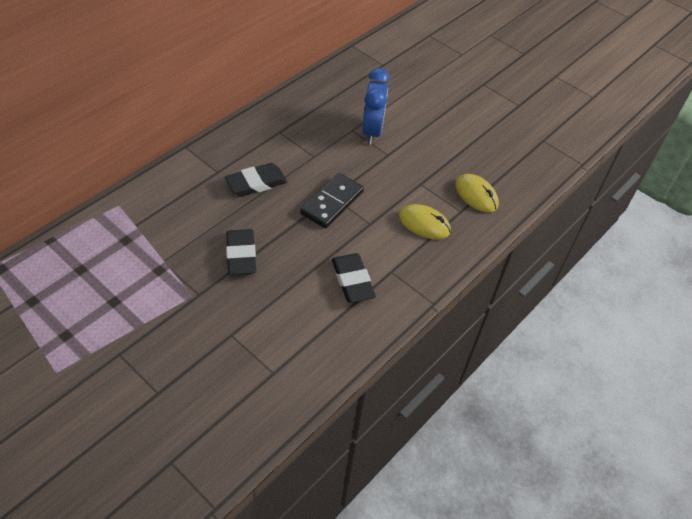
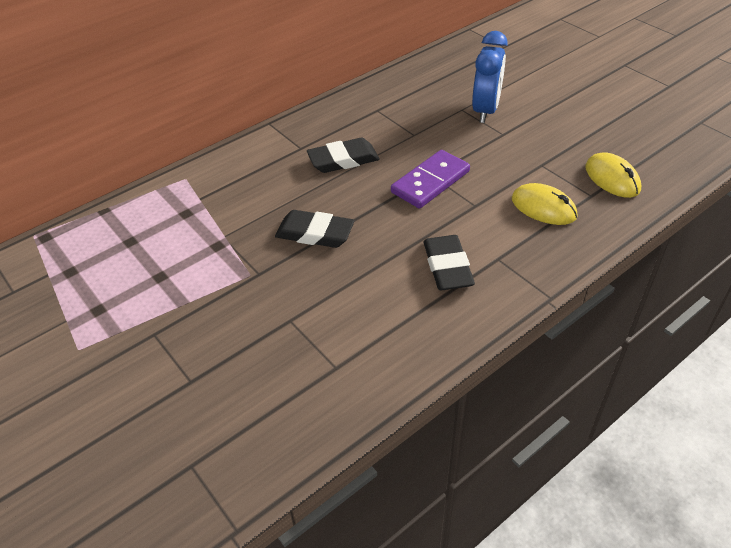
camera: 15 degrees right, 5 degrees down
black eraser [226,229,256,275] -> black eraser turned 75 degrees counterclockwise [275,210,355,248]
black domino [300,173,364,228] -> purple domino [391,150,470,209]

